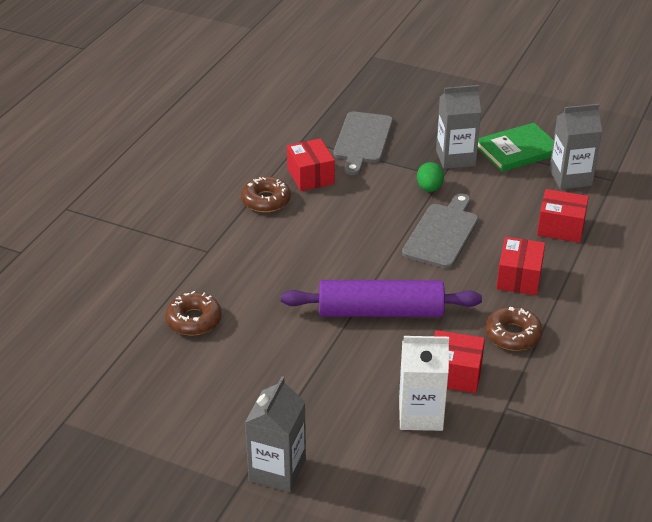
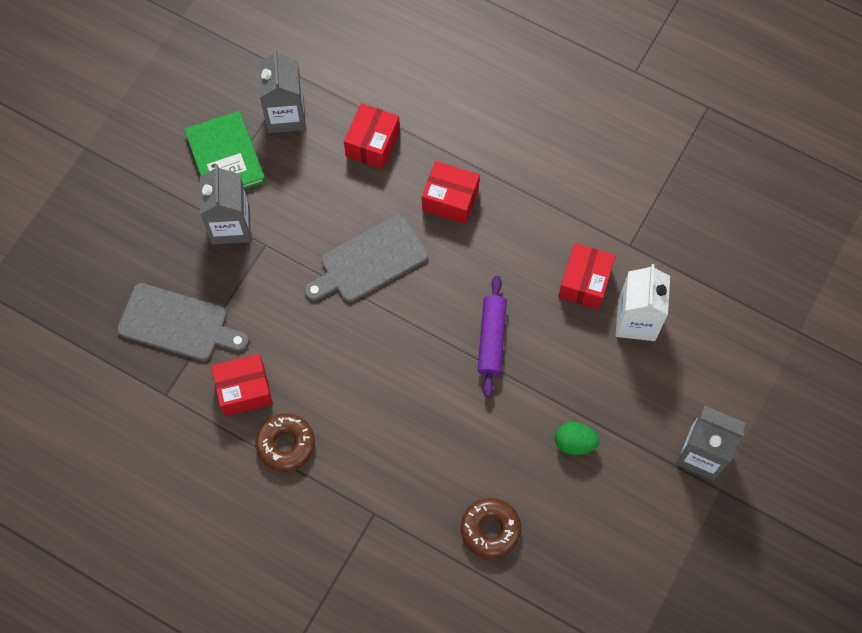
camera: 85 degrees left, 30 degrees up
purple rolling pin [281,280,482,317] -> purple rolling pin [478,276,507,397], size x0.62
grey cutting board [402,194,478,268] -> grey cutting board turned 60 degrees counterclockwise [304,214,428,302]
green egg [417,162,444,192] -> green egg moved to [555,422,599,455]
brown donut [485,307,543,351] -> none

